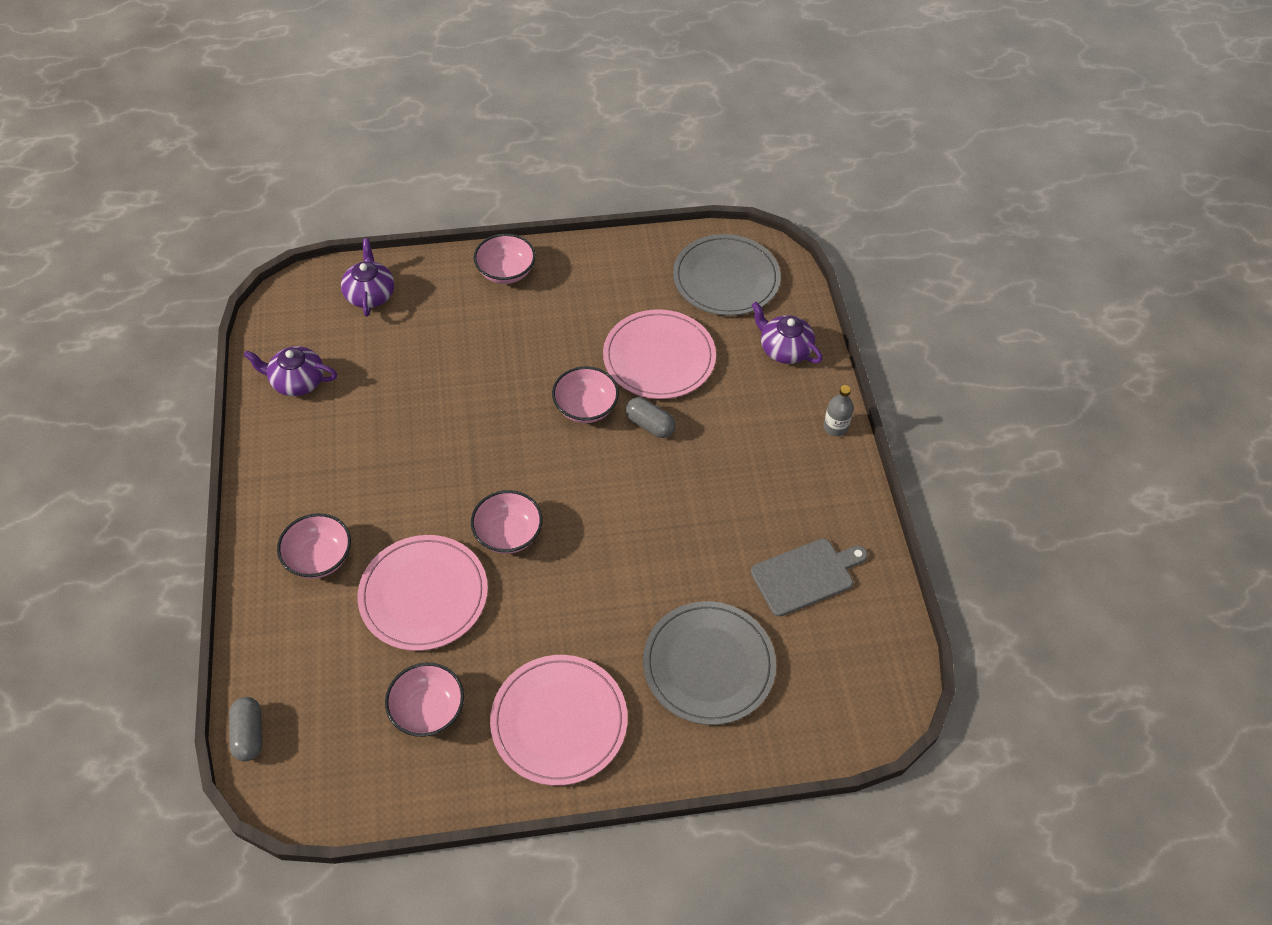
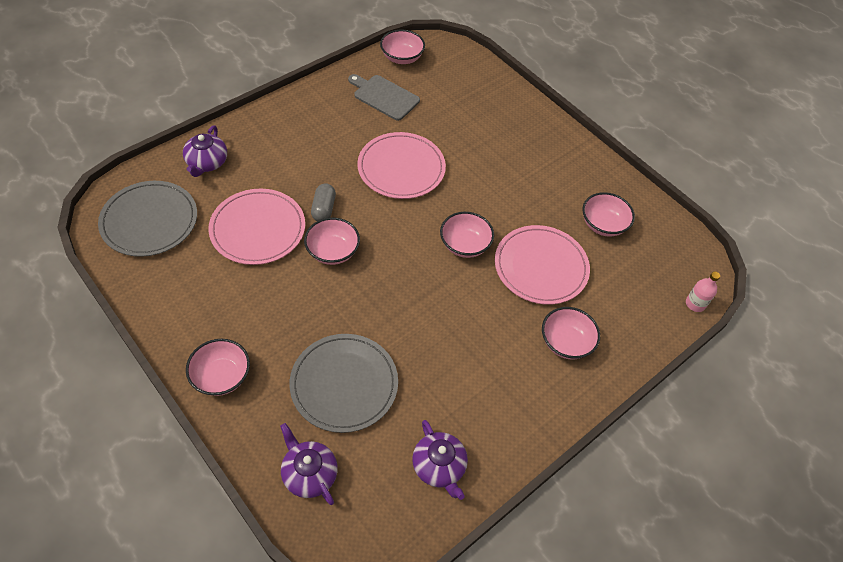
camera: 125 degrees left, 0 degrees up
grey capsule [229,697,262,761] -> pink bottle [686,272,720,312]
purple teapot [341,238,395,317] -> purple teapot turned 90 degrees clockwise [280,423,338,505]
pink plate [490,655,628,786] -> pink plate moved to [357,132,446,199]
grey plate [643,601,776,725] -> grey plate moved to [290,334,398,433]
grey bottle [823,385,854,436] -> none
none -> pink bowl [380,30,425,64]

